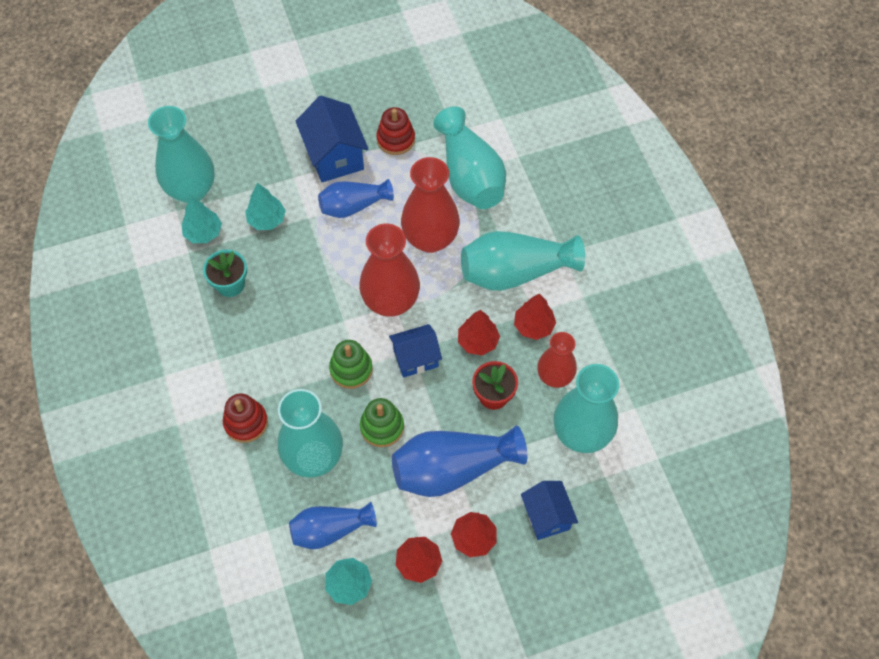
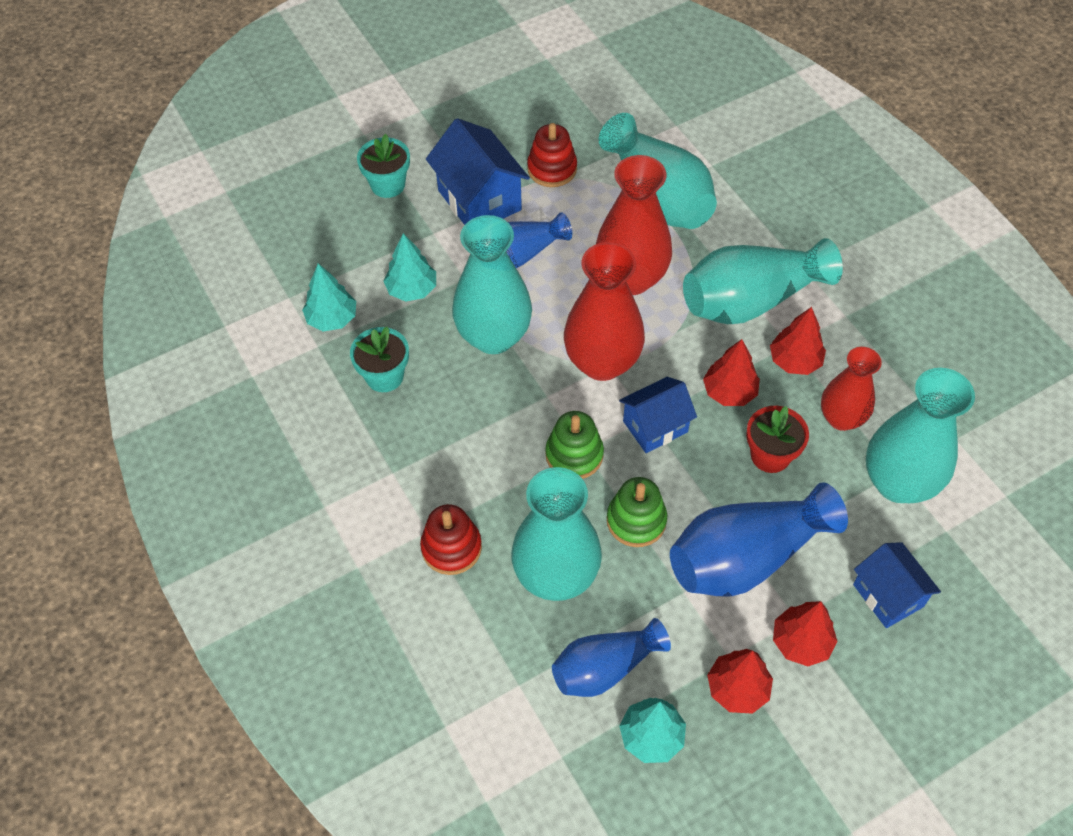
camera: 10 degrees left, 5 degrees down
turquoise vase [148,106,215,203] -> turquoise vase moved to [452,215,532,354]
none -> turquoise flower pot [357,134,410,198]

